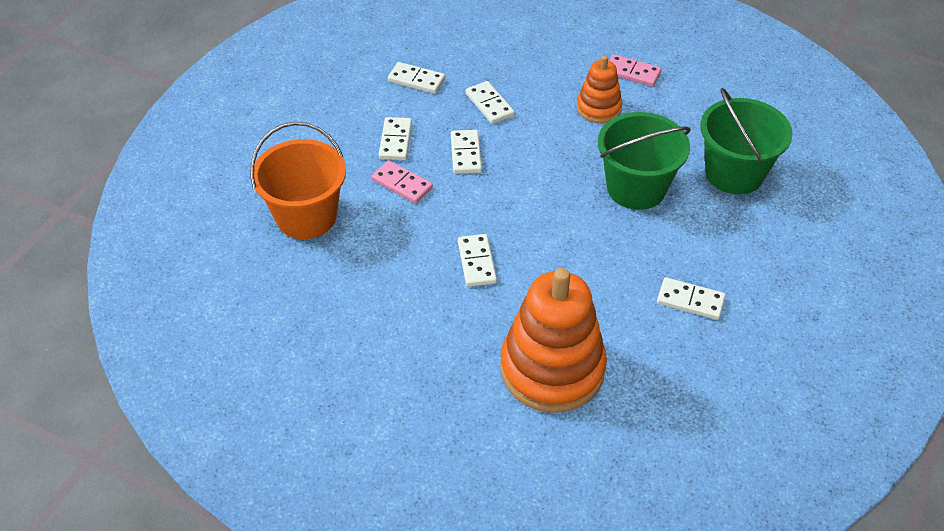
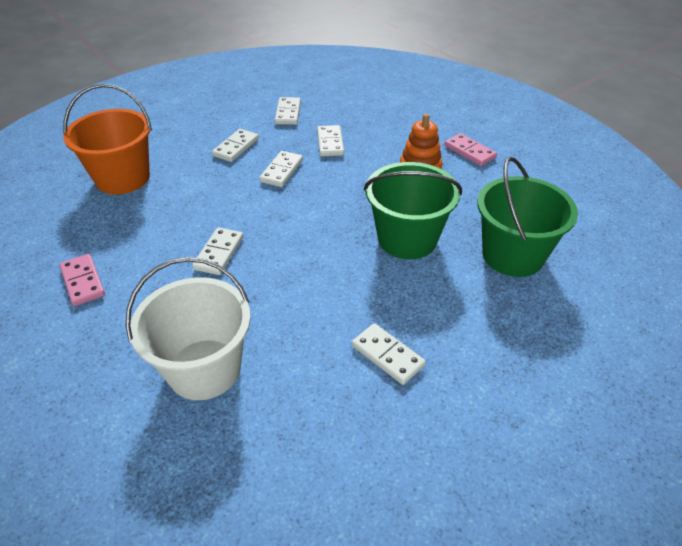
camera: 25 degrees right, 5 degrees down
pink domino [371,160,433,204] -> pink domino moved to [60,254,105,306]
white domino [388,62,445,94] -> white domino turned 45 degrees clockwise [275,97,301,125]
orange stacking toy [500,268,607,413] -> white bucket [126,257,251,400]

